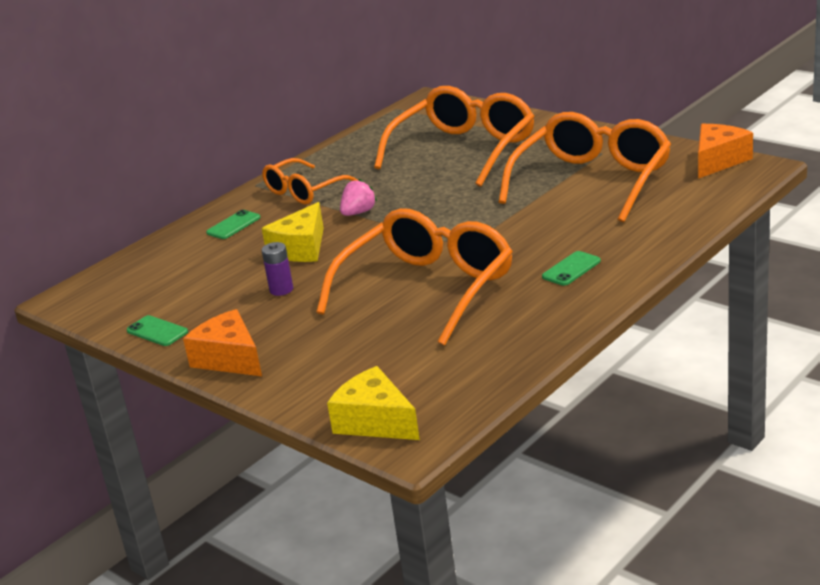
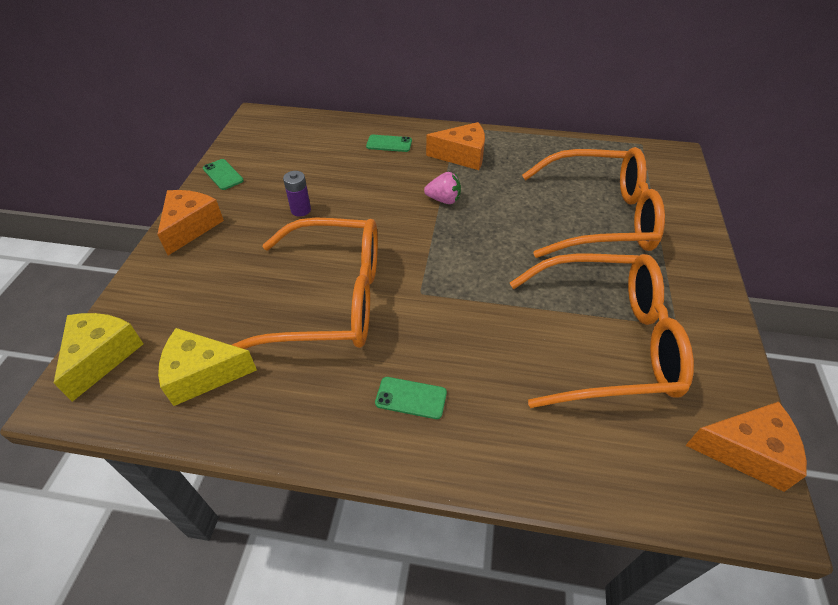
camera: 55 degrees right, 20 degrees up
green phone [127,315,188,346] -> green phone turned 45 degrees counterclockwise [203,159,244,190]
orange glasses [262,158,359,205] -> orange cheese [426,122,485,170]
yellow cheese [262,202,324,262] -> yellow cheese moved to [158,328,257,406]

